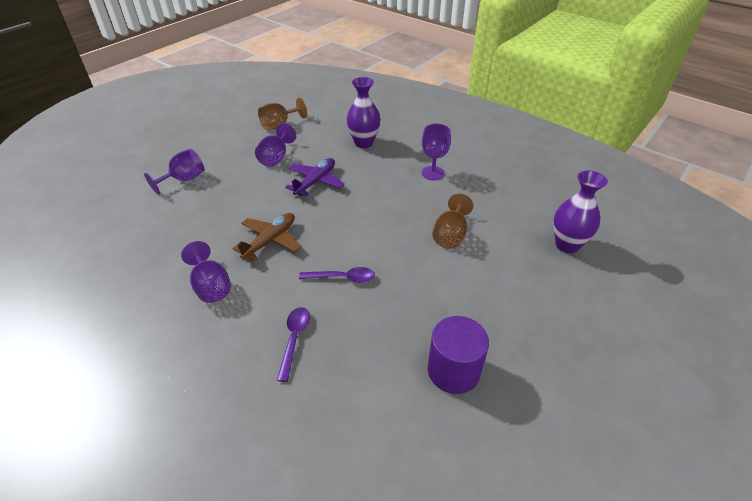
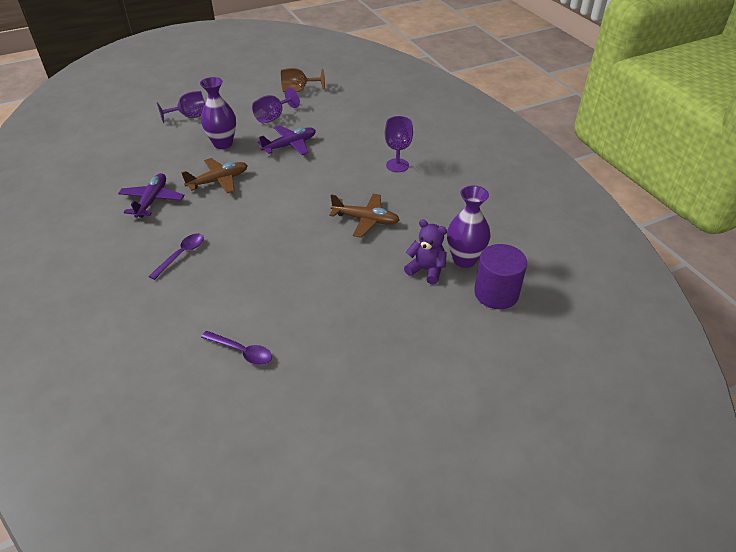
camera: 25 degrees right, 0 degrees up
purple goblet [181,241,231,303] -> purple plane [118,173,184,218]
purple spoon [299,267,375,283] -> purple spoon moved to [201,331,272,365]
purple vase [347,77,380,148] -> purple vase moved to [200,77,236,149]
purple cylinder [428,316,489,394] -> purple cylinder moved to [474,244,527,309]
brown goblet [432,193,473,249] -> brown plane [329,194,400,238]
none -> purple teddy bear [404,219,447,285]

